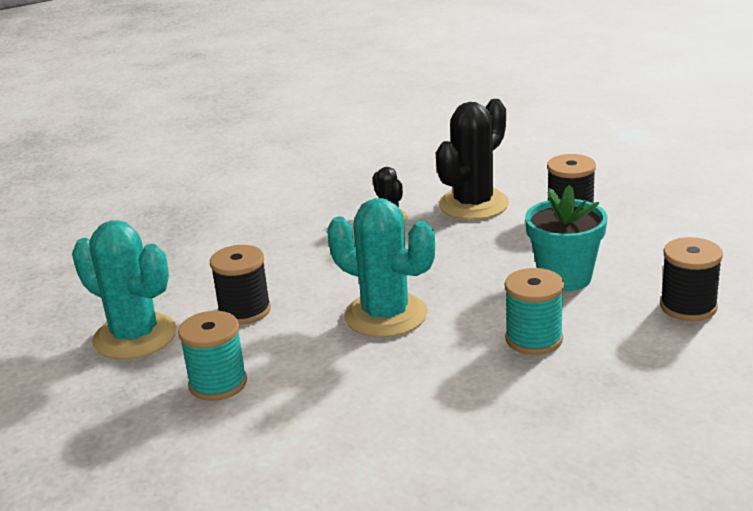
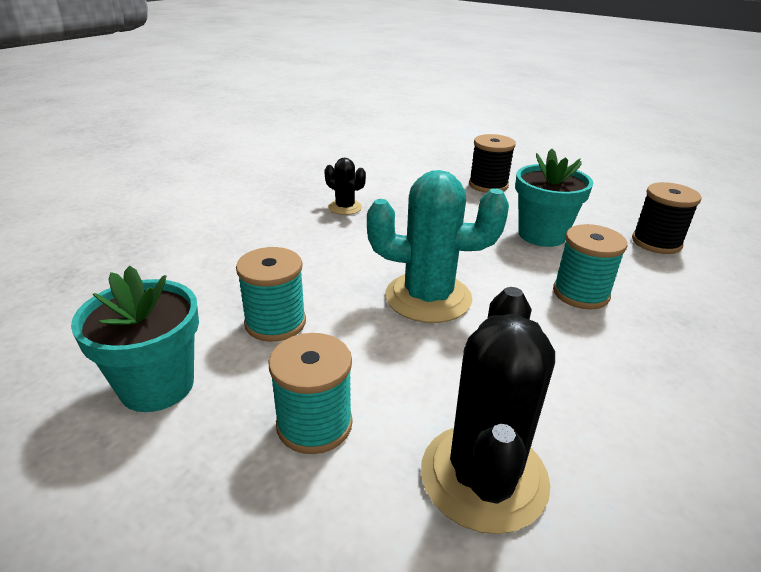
camera: 30 degrees left, 5 degrees up
turquoise cactus [72,220,177,360] -> turquoise flower pot [71,265,199,412]
black spool [210,245,271,325] -> turquoise spool [236,247,306,342]
black cactus [436,99,509,220] -> black cactus moved to [421,287,555,534]

